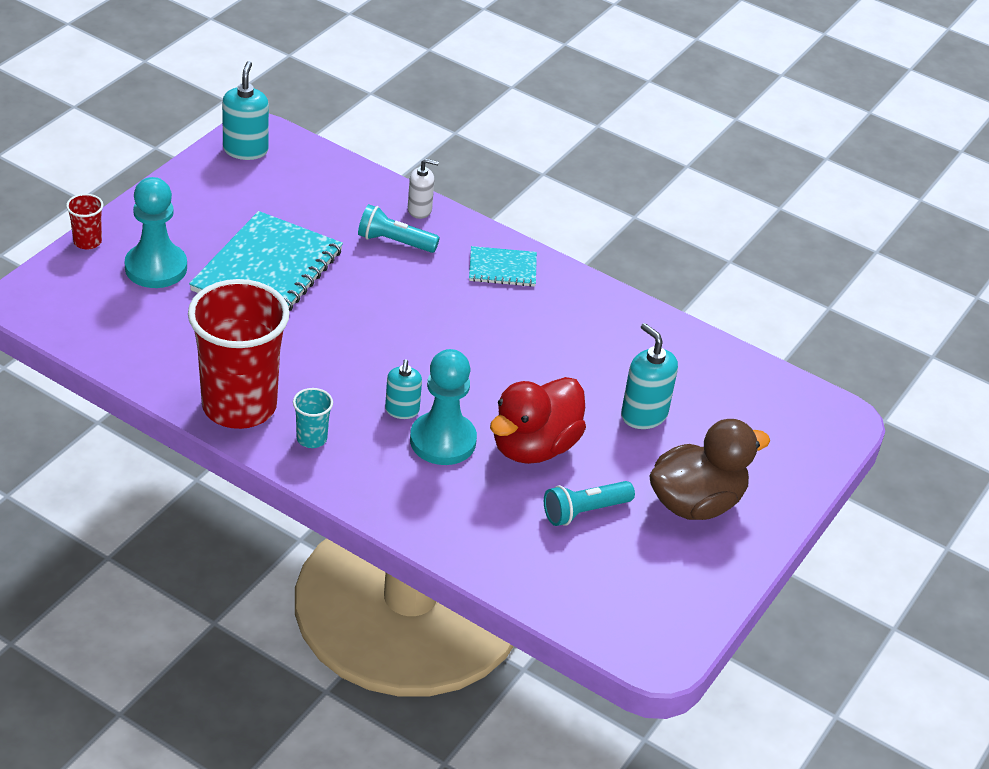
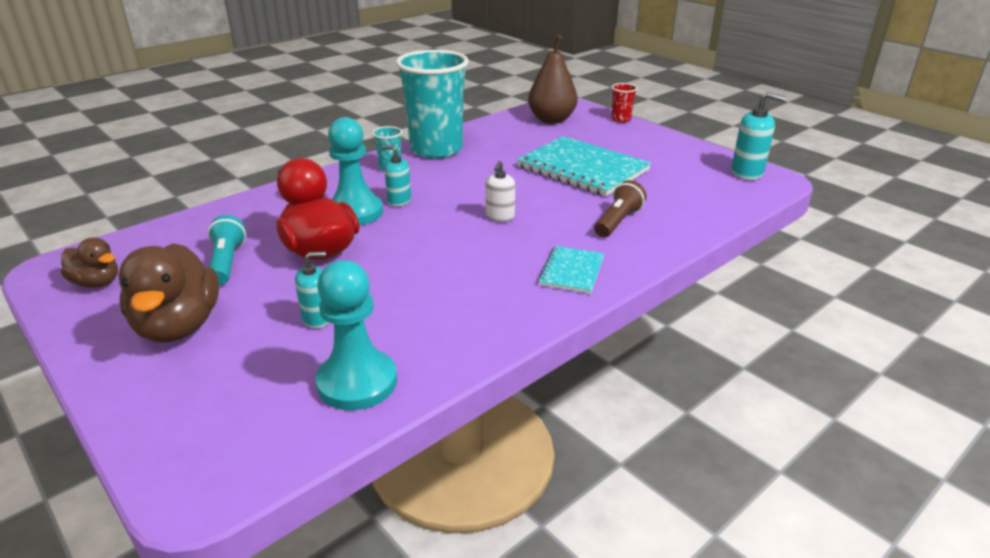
camera: 110 degrees right, 10 degrees down
turquoise pawn [125,177,187,288] -> turquoise pawn moved to [316,260,397,410]
red cup [188,279,290,429] -> turquoise cup [396,50,469,159]
turquoise flashlight [358,204,440,253] -> brown flashlight [594,180,646,238]
white soap dispenser [408,159,439,219] -> white soap dispenser moved to [485,161,515,222]
turquoise soap dispenser [621,323,678,429] -> turquoise soap dispenser [295,252,329,329], size x0.66
none -> brown duck [61,237,118,288]
none -> brown pear [528,35,577,124]

